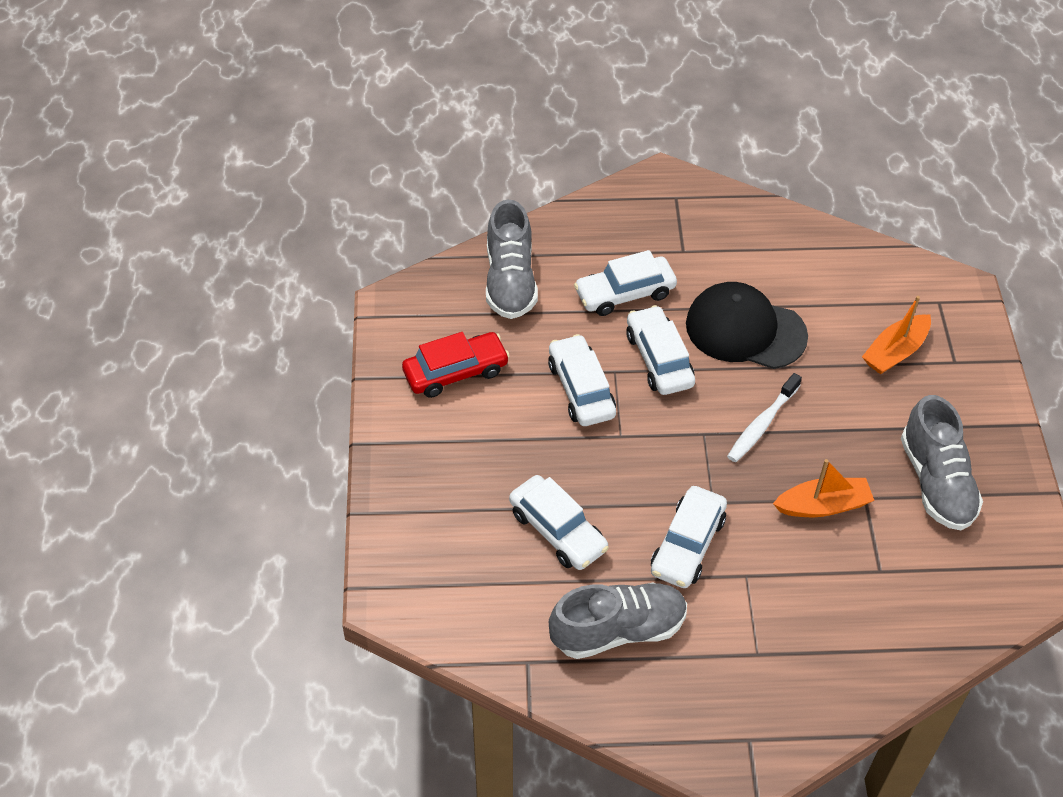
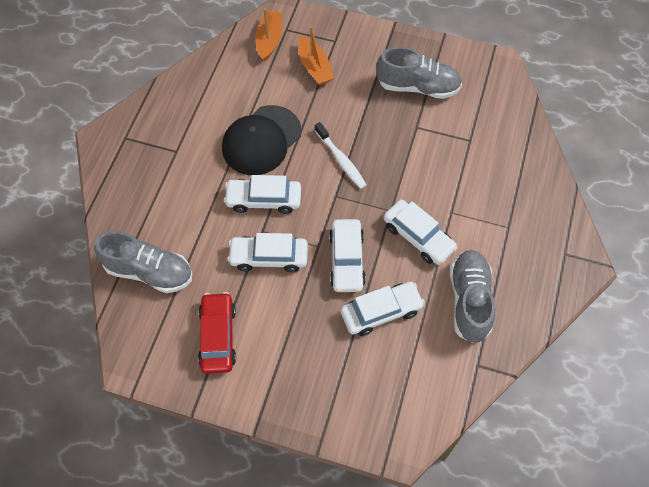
camera: 70 degrees left, 10 degrees up
white car [574,250,677,316] -> white car moved to [329,219,366,292]
orange boat [773,459,874,517] -> orange boat moved to [255,8,282,62]

